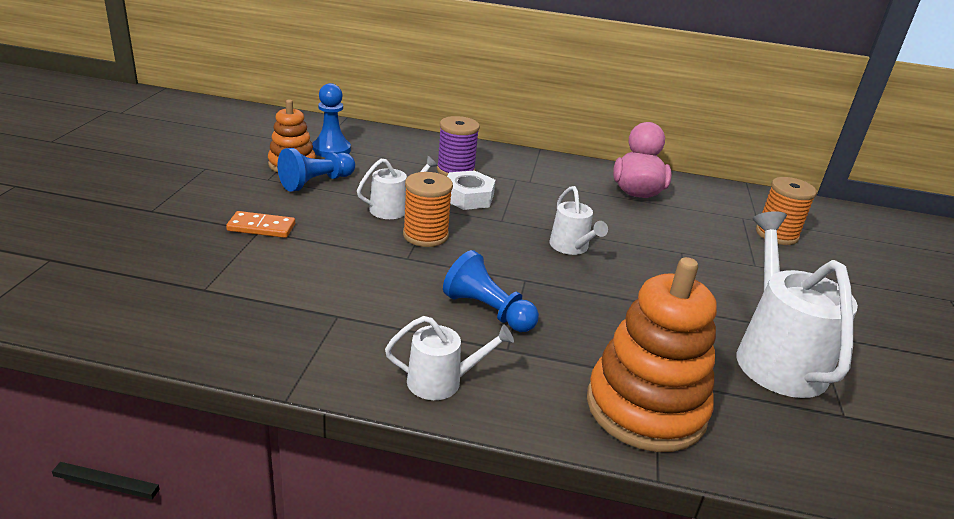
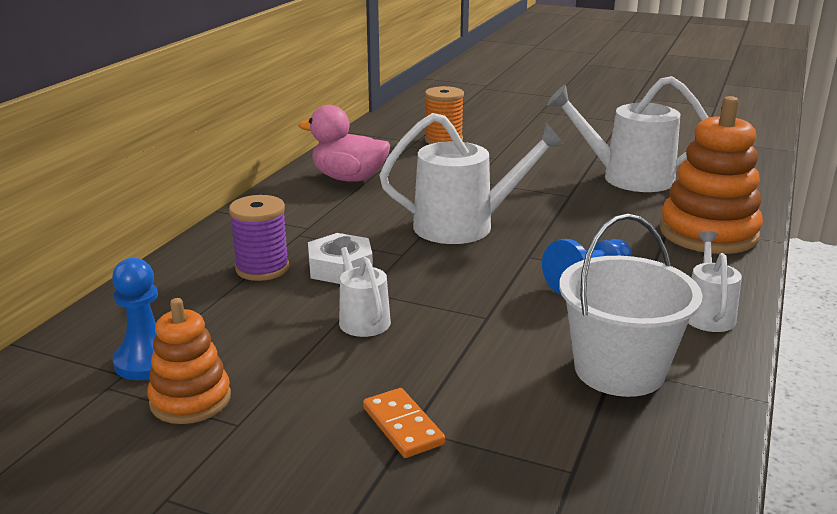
camera: 75 degrees left, 5 degrees down
orange domino [226,211,295,238] -> orange domino turned 45 degrees counterclockwise [363,388,445,458]
blue pawn [277,148,355,192] -> none
orange spool [403,172,453,247] -> none
white watering can [549,186,608,255] -> white watering can [379,113,565,244], size x1.85
none -> white bucket [559,214,703,397]

